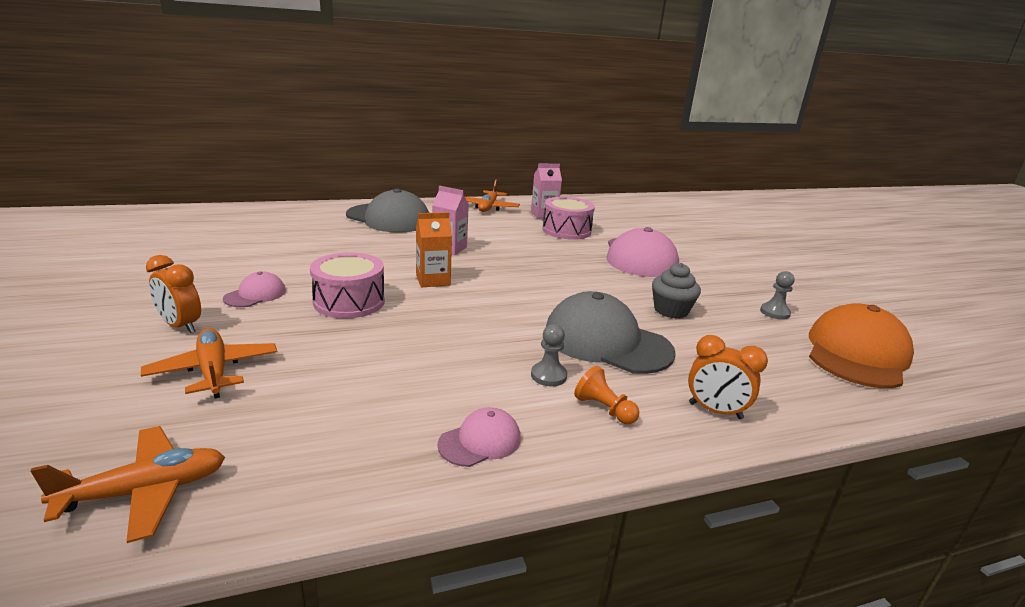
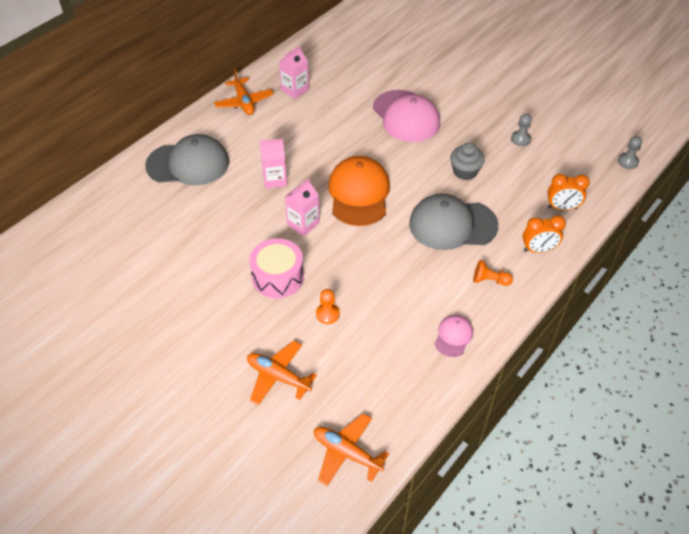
camera: 30 degrees left, 25 degrees up
orange plane [31,426,225,543] -> orange plane turned 90 degrees counterclockwise [314,413,389,486]
orange clock [146,255,201,333] -> orange clock moved to [548,174,590,210]
pink cap [223,271,286,307] -> none
orange carton [416,212,452,287] -> pink carton [285,179,320,236]
grey pawn [531,324,567,386] -> grey pawn moved to [618,136,642,169]
pink drum [542,197,595,240] -> none
orange cap [809,303,914,388] -> orange cap moved to [328,156,390,226]
none -> orange pawn [316,289,340,324]

